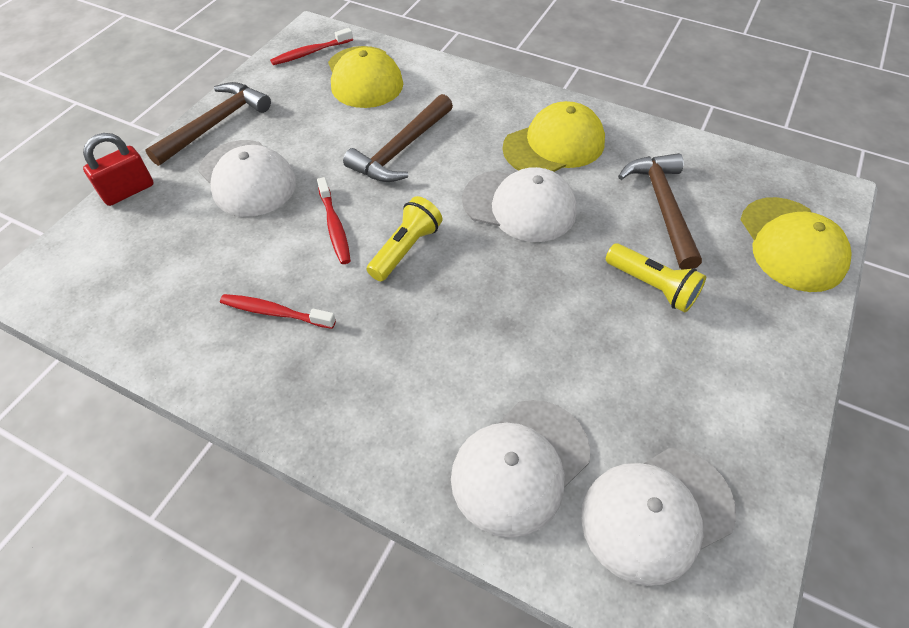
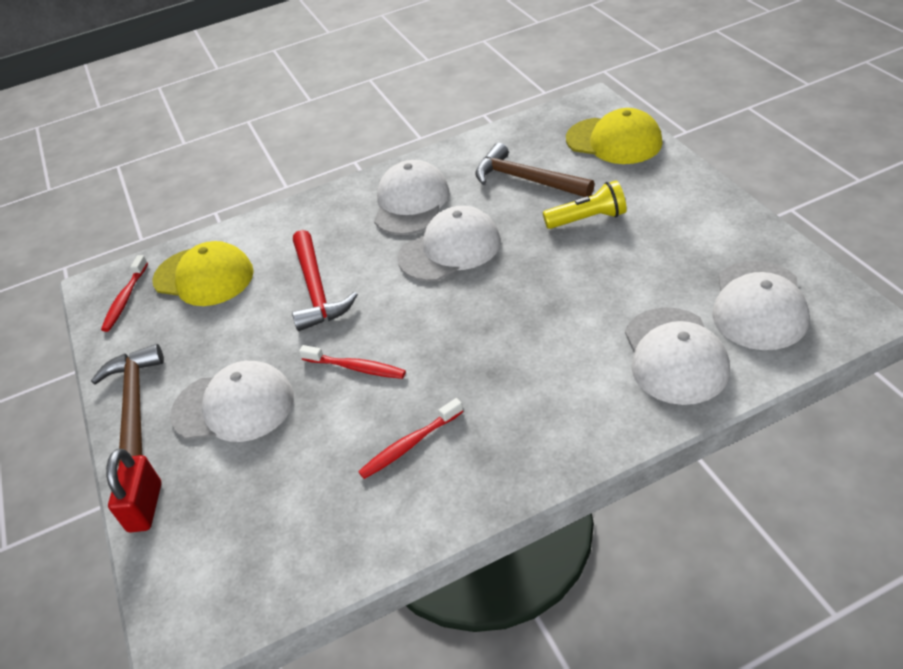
camera: 45 degrees left, 10 degrees down
brown hammer [343,94,453,182] -> red hammer [292,230,358,331]
yellow flashlight [367,196,443,281] -> none
yellow cap [502,101,605,172] -> white cap [374,160,449,235]

